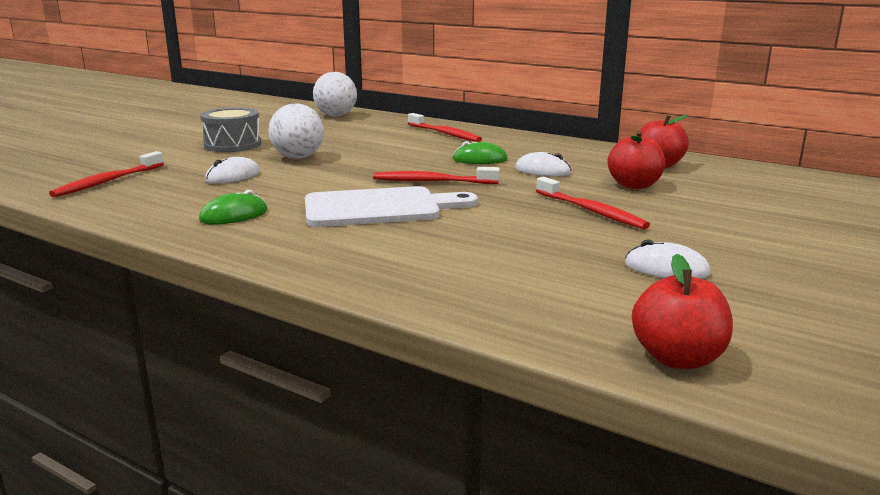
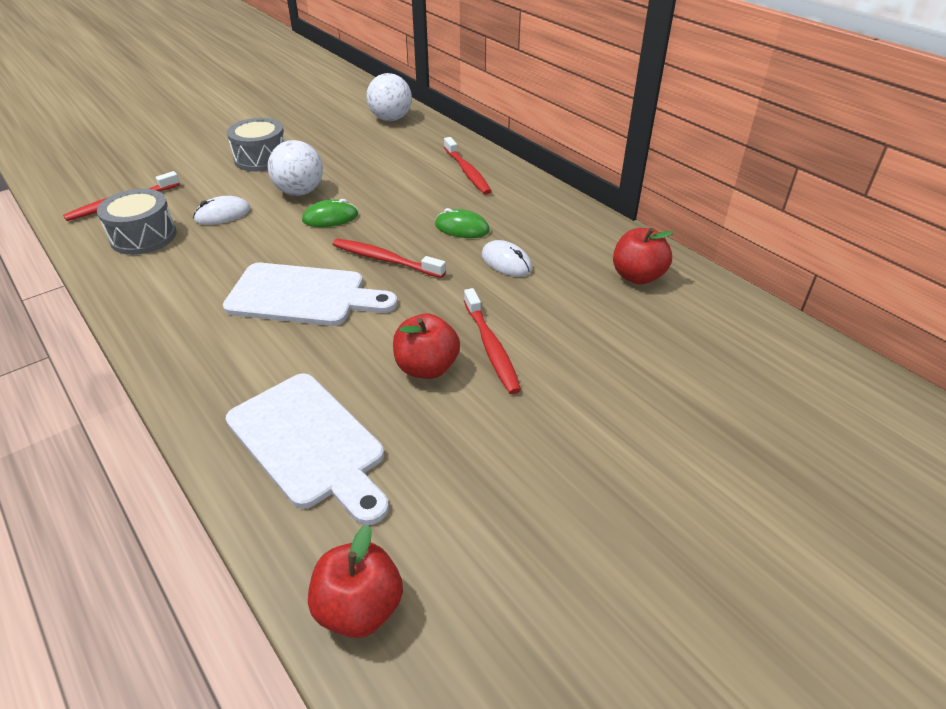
camera: 20 degrees right, 20 degrees up
green mouse [199,190,268,224] -> green mouse moved to [302,199,358,227]
red apple [607,131,665,189] -> red apple moved to [393,314,460,379]
white mouse [625,239,711,279] -> none
none -> grey drum [97,189,176,255]
none -> white cutting board [226,373,389,525]

